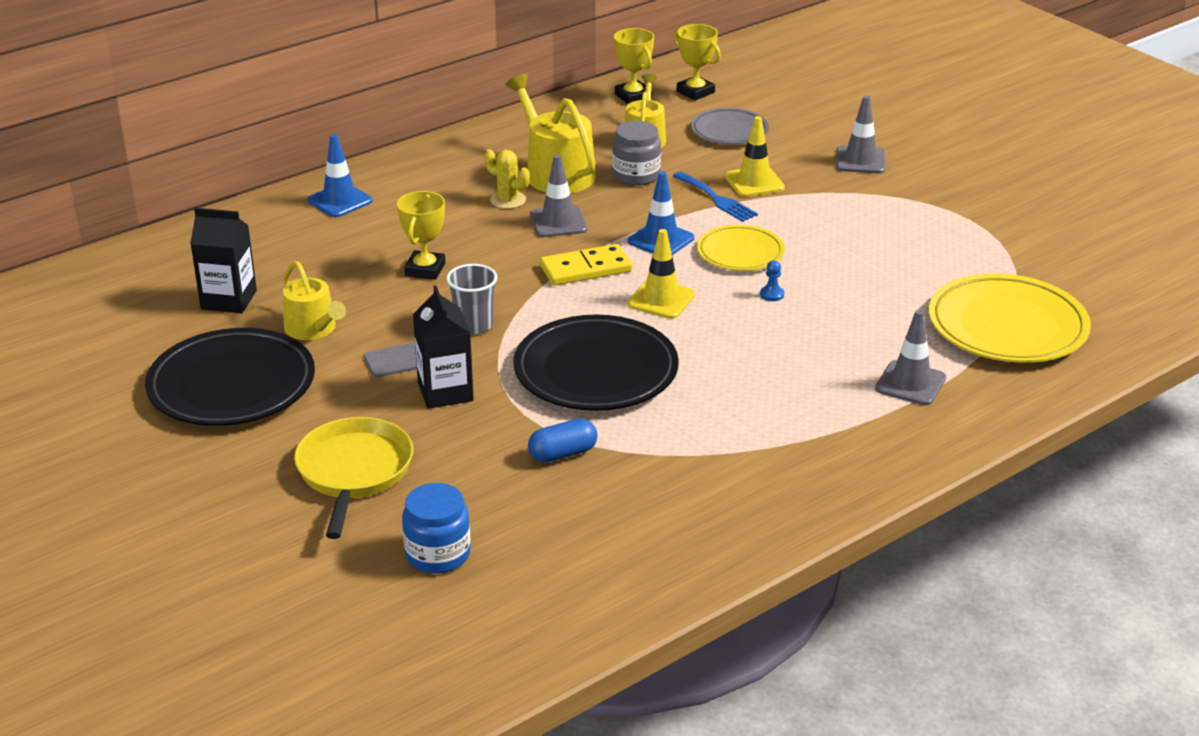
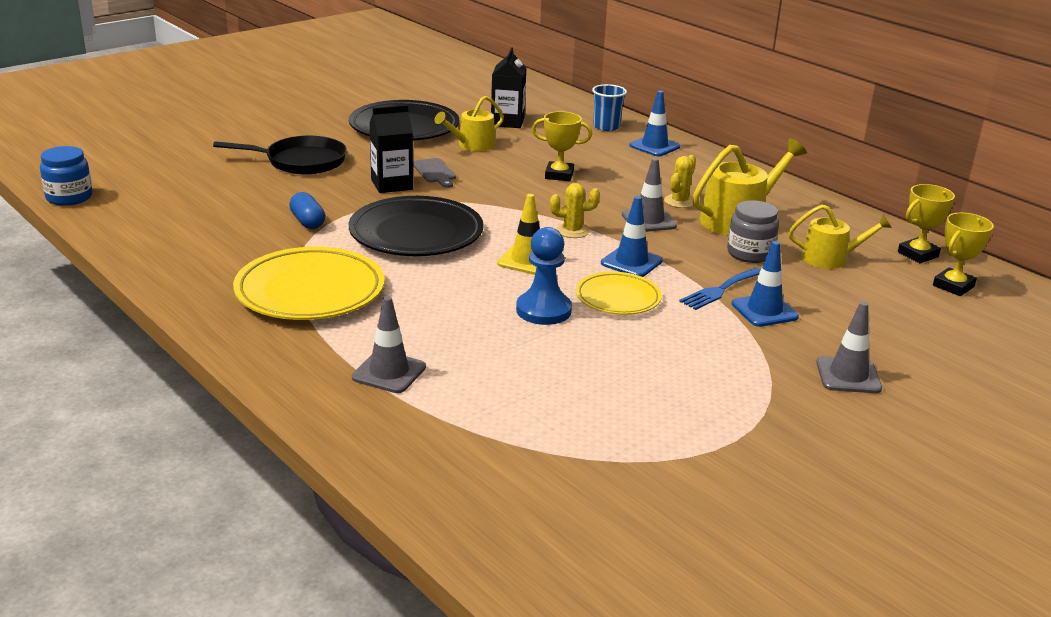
camera: 85 degrees right, 5 degrees down
yellow pan [294,417,413,539] -> black pan [213,136,347,174]
blue jar [402,483,471,573] -> blue jar moved to [40,146,92,206]
grey cup [446,264,497,334] -> none
yellow domino [540,244,632,286] -> yellow cactus [550,183,600,238]
grey plate [691,108,769,144] -> none
yellow traffic cone [725,116,785,197] -> blue traffic cone [731,241,799,327]
blue pawn [760,260,784,301] -> blue pawn [516,227,572,325], size x2.39
yellow plate [929,273,1091,363] -> yellow plate moved to [233,247,385,320]
none -> blue cup [592,84,627,131]

